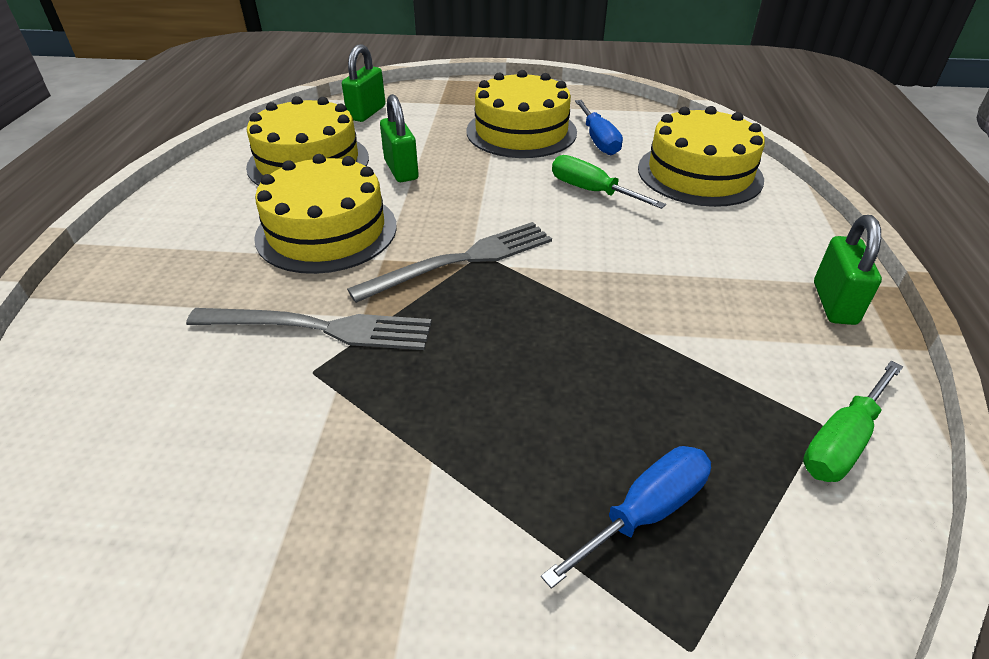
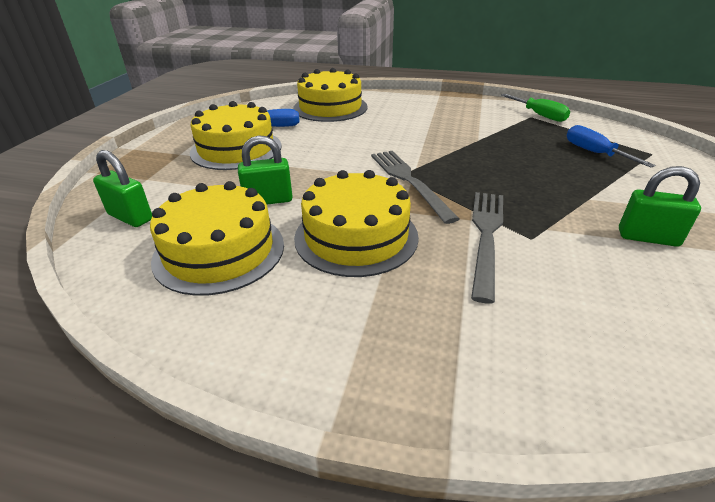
camera: 80 degrees left, 5 degrees down
green screwdriver [552,155,666,209] -> none
green padlock [814,215,882,325] -> green padlock moved to [619,166,701,246]

